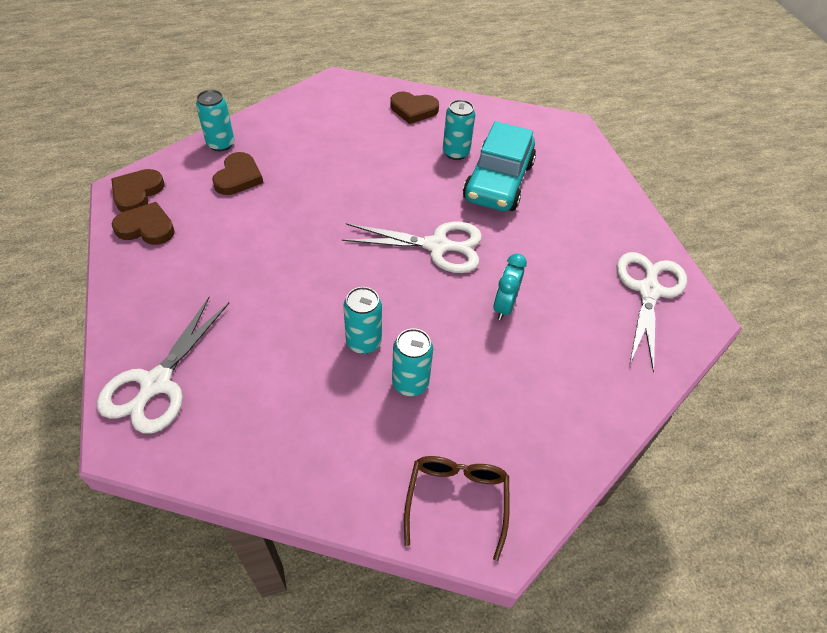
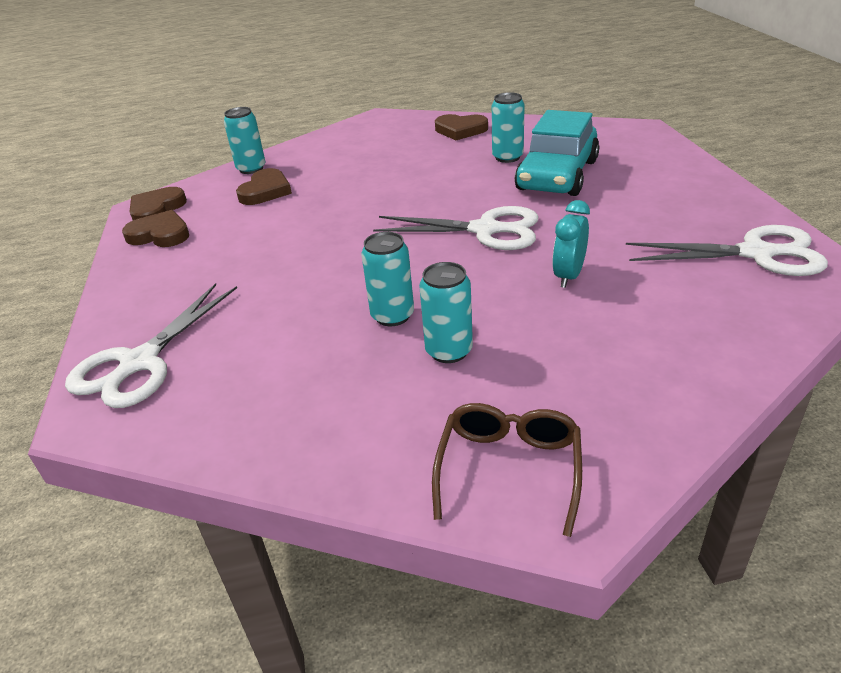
camera: 10 degrees right, 15 degrees down
white scissors [617,252,687,373] -> white scissors turned 75 degrees clockwise [626,225,828,276]

